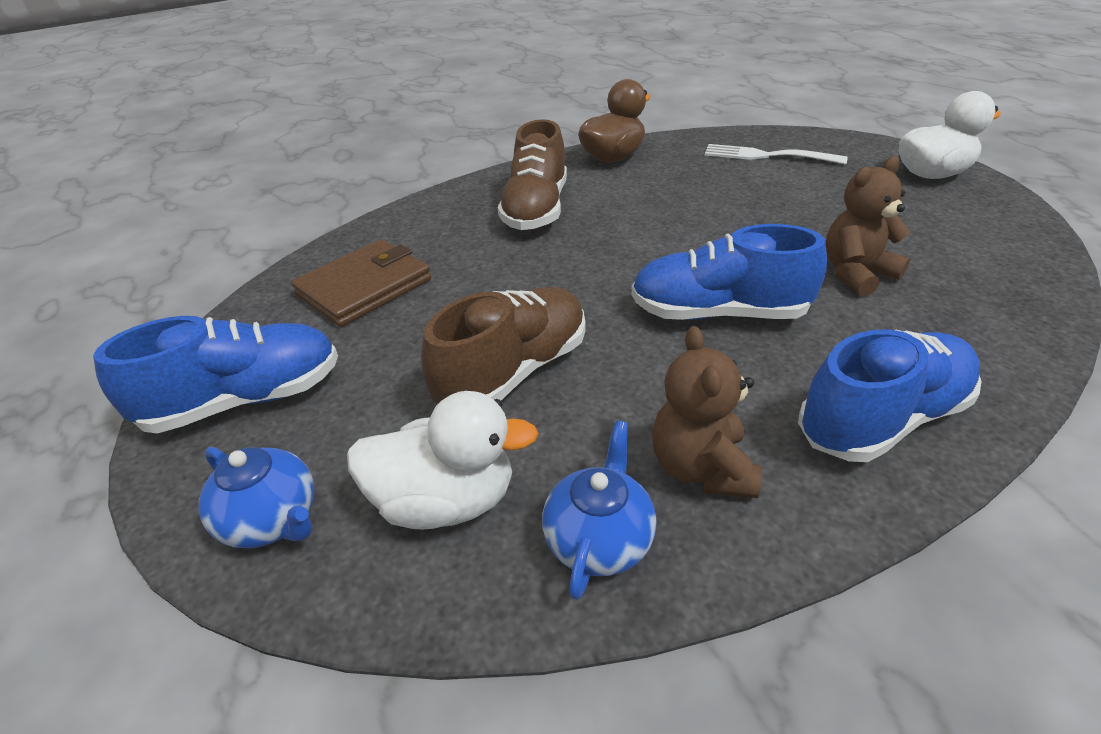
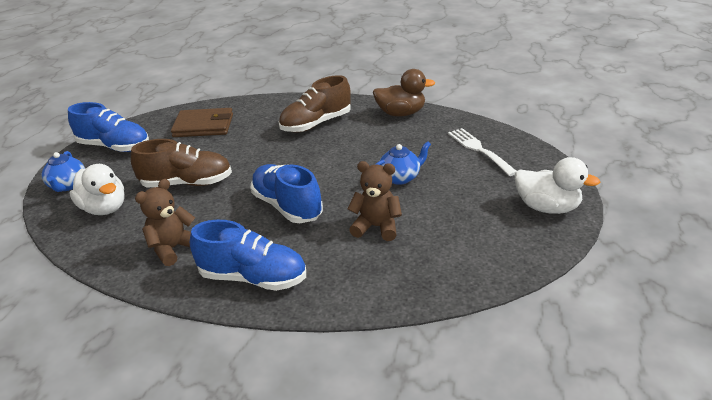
camera: 45 degrees right, 5 degrees down
blue teapot [542,421,656,600] -> blue teapot moved to [375,141,431,185]

